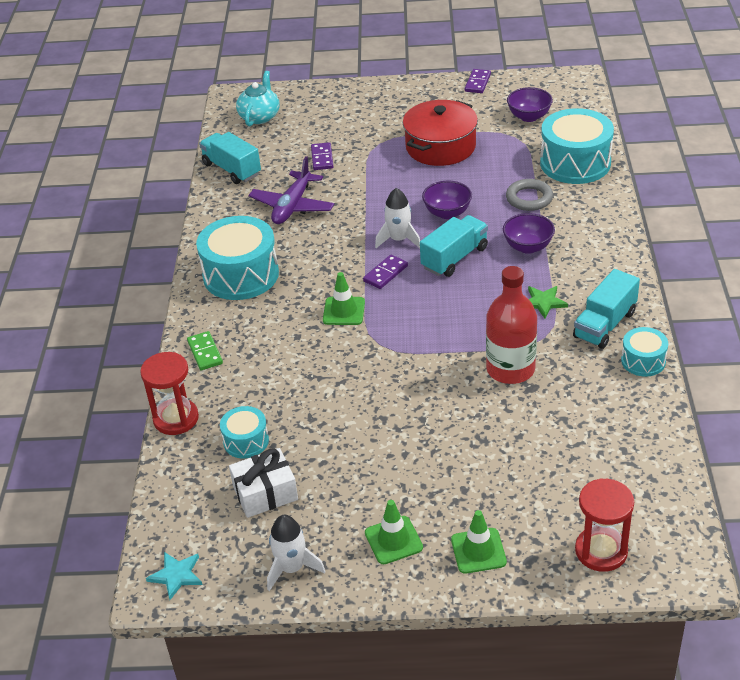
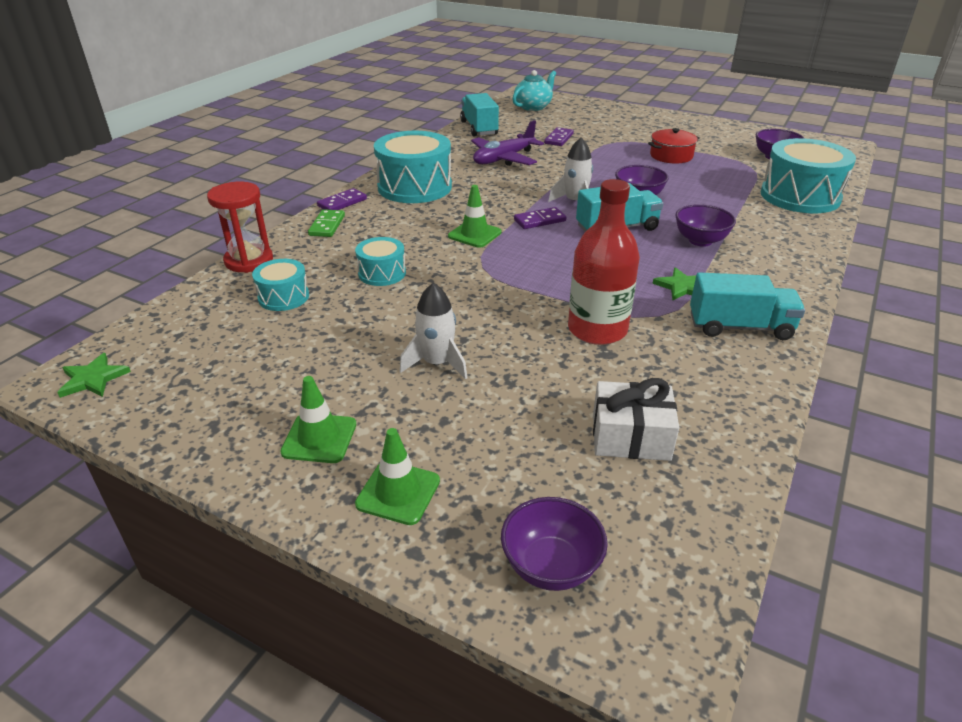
camera: 25 degrees right, 5 degrees down
turquoise star [146,552,202,600] -> green star [57,353,131,398]
white gift [229,448,298,518] -> white gift moved to [593,378,679,461]
white rocket [267,515,325,591] -> white rocket moved to [400,283,468,380]
red pot [403,100,478,166] -> red pot [648,128,699,164], size x0.61
purple domino [465,69,491,93] -> purple domino moved to [317,188,367,210]
grey ring [506,179,553,211] -> none
turquoise truck [573,269,640,349] -> turquoise truck turned 150 degrees counterclockwise [690,272,805,340]
red hourglass [575,478,634,572] -> purple bowl [501,497,608,591]
turquoise drum [621,327,668,377] -> turquoise drum moved to [355,237,406,286]

